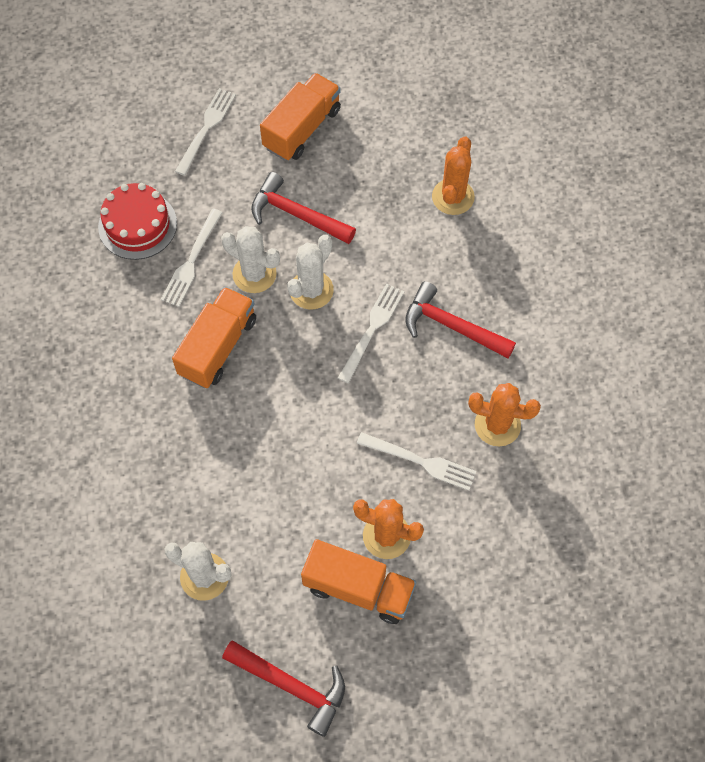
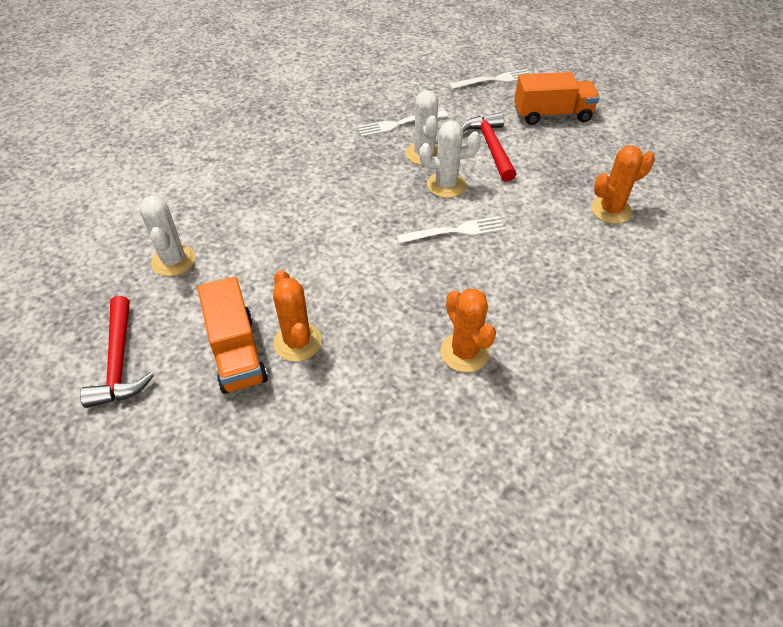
camera: 50 degrees right, 15 degrees down
red cake [98,183,177,260] -> none
orange truck [172,287,256,388] -> none
white fork [357,432,476,491] -> none
red hammer [405,281,516,358] -> none

